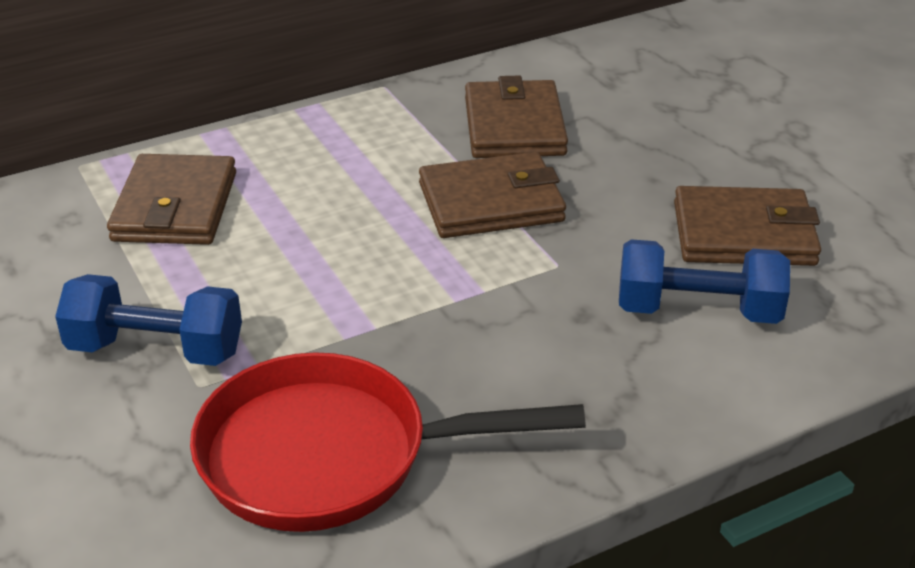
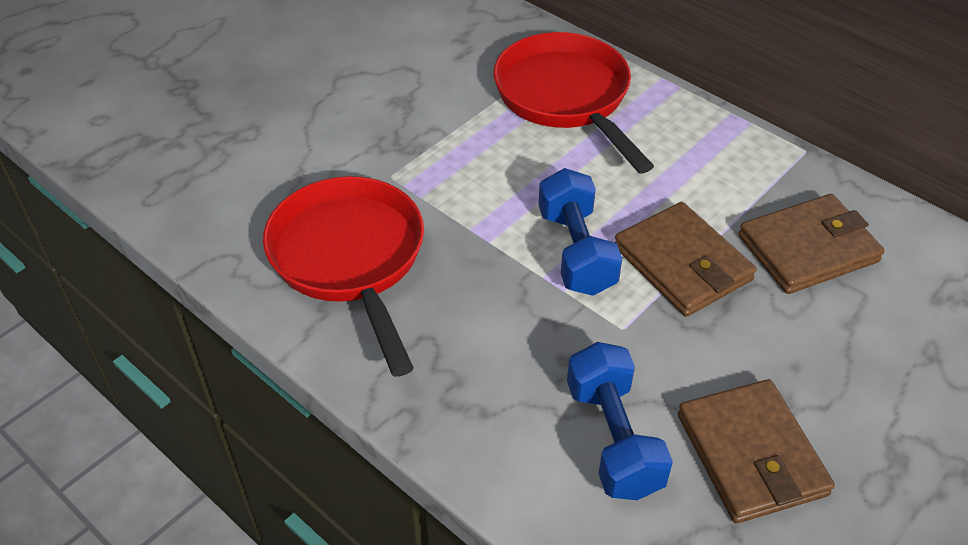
camera: 70 degrees right, 10 degrees up
blue dumbbell [55,274,242,366] -> blue dumbbell moved to [538,168,622,296]
brown wallet [107,154,236,245] -> red pan [494,32,654,174]

